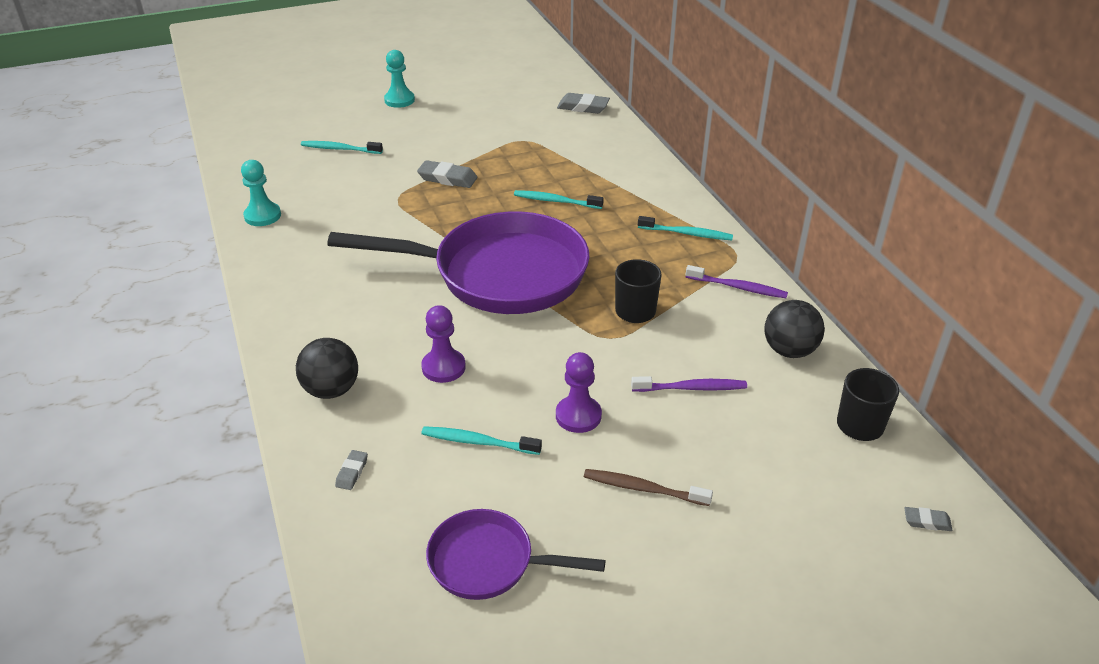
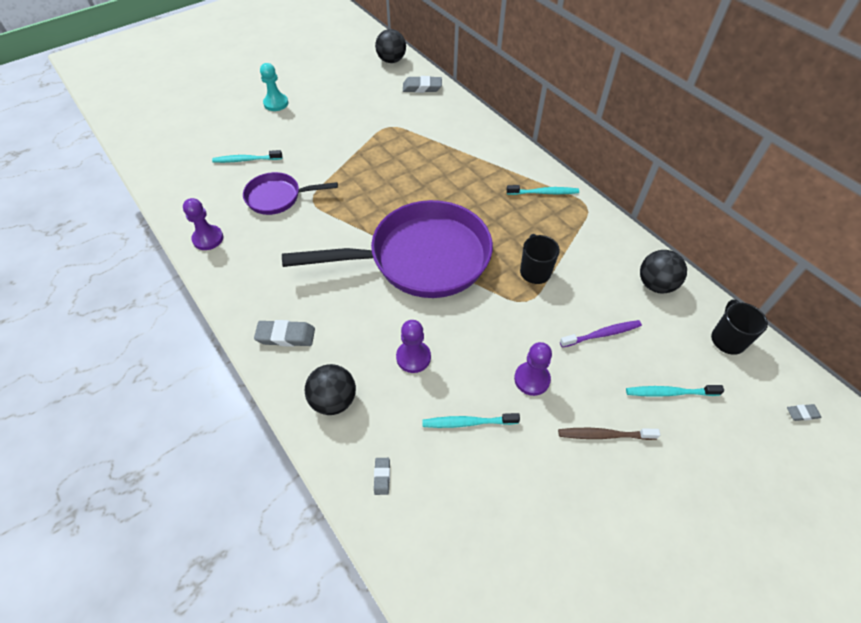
camera: 15 degrees left, 15 degrees up
turquoise pawn [241,160,281,226] -> purple pawn [183,198,223,250]
grey eraser [417,160,477,188] -> grey eraser moved to [254,320,315,347]
purple pan [426,509,605,600] -> purple pan moved to [243,172,338,215]
turquoise toothbrush [514,190,604,209] -> turquoise toothbrush moved to [626,385,724,397]
purple toothbrush [686,265,788,298] -> none
none -> black ball [375,29,406,63]

